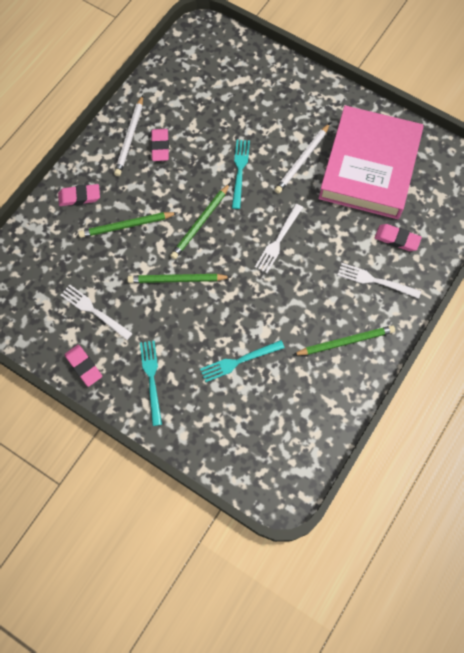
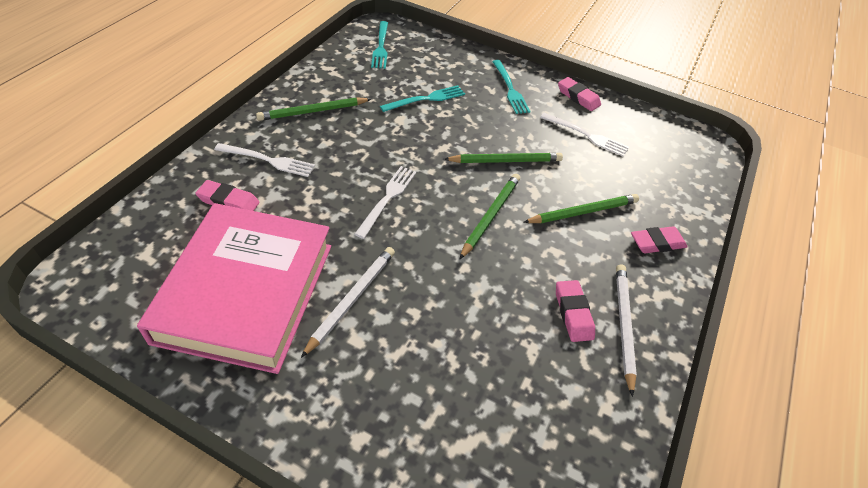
camera: 170 degrees right, 20 degrees down
turquoise fork [232,140,250,209] -> turquoise fork moved to [371,21,388,69]

